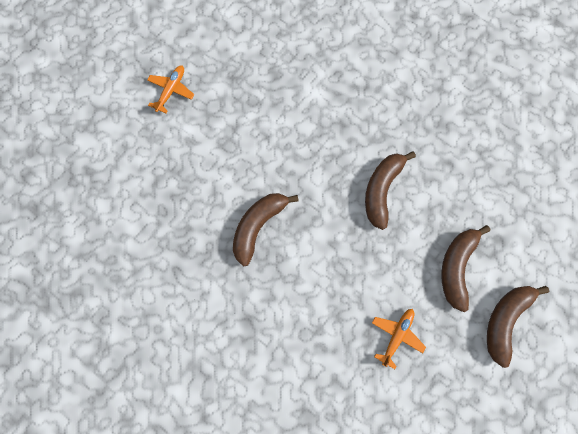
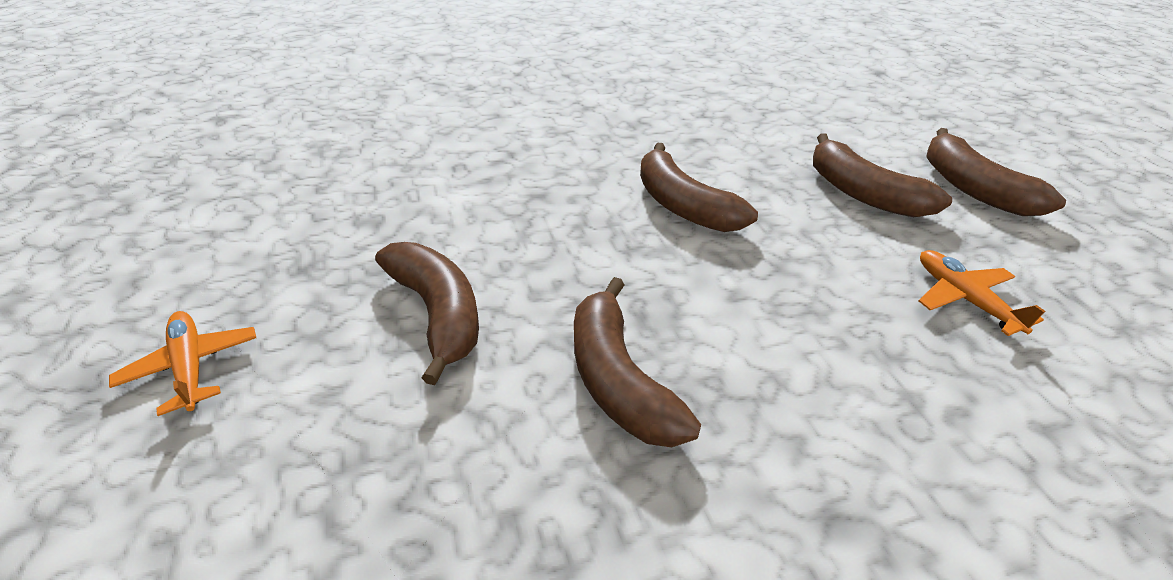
camera: 55 degrees left, 35 degrees down
none -> brown banana [375,242,479,385]

